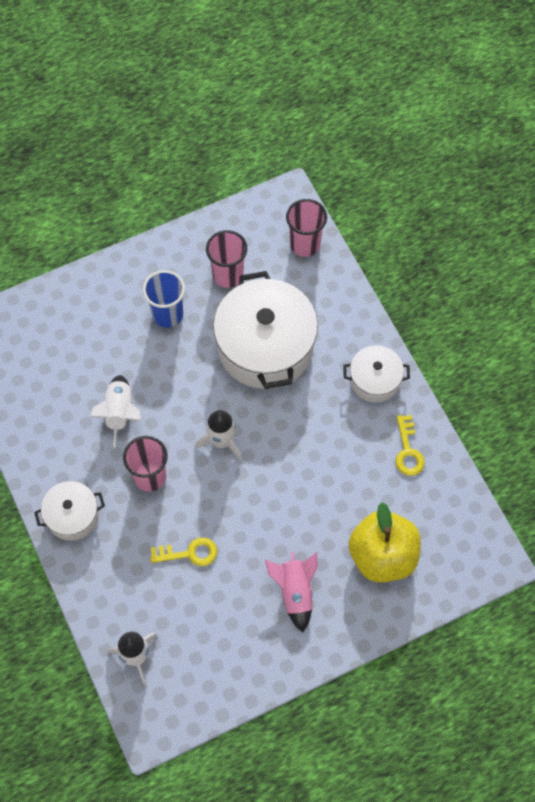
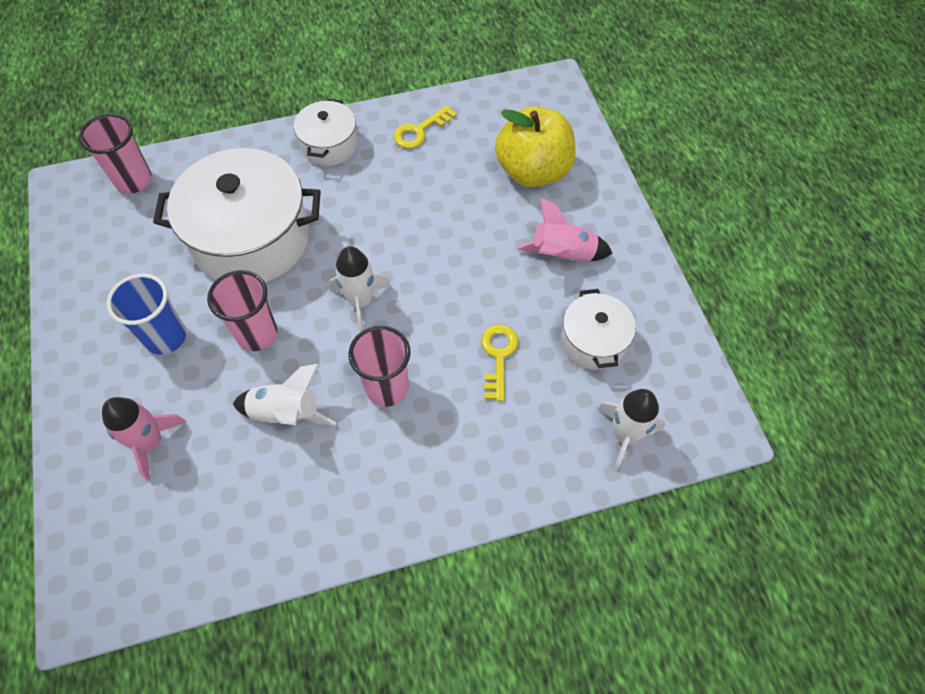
camera: 80 degrees left, 5 degrees down
white pot [34,481,105,541] -> white pot moved to [561,289,636,370]
pink cup [206,230,247,288] -> pink cup moved to [207,270,278,351]
yellow key [395,415,425,476] -> yellow key turned 135 degrees clockwise [393,105,457,149]
none -> pink rocket [102,397,186,480]

